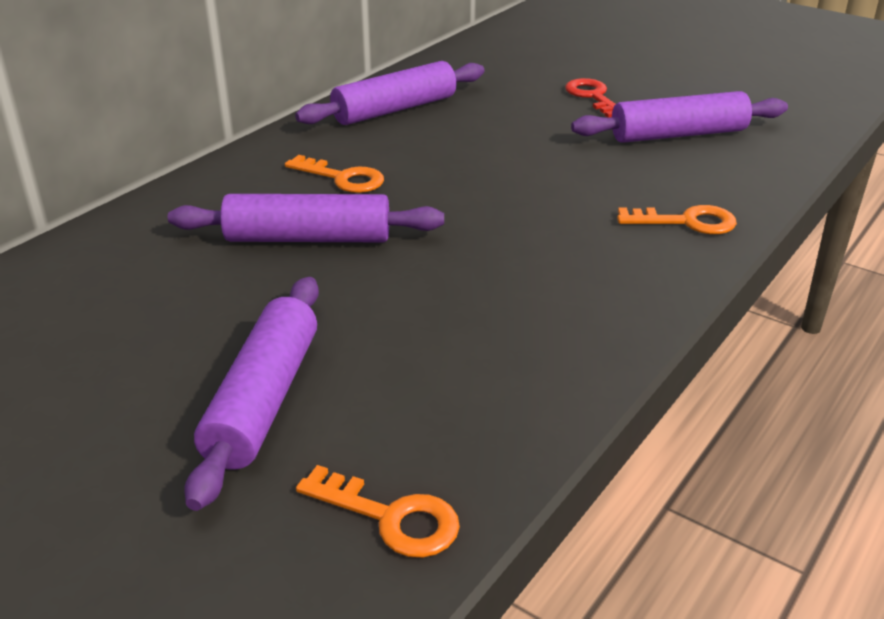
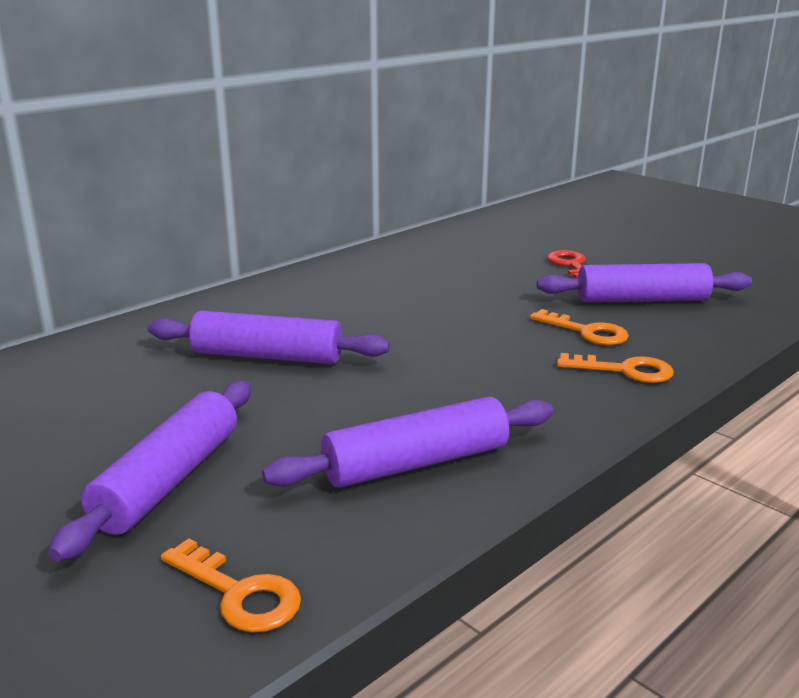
camera: 10 degrees right, 10 degrees down
orange key [285,155,384,193] -> orange key moved to [530,309,629,345]
purple rolling pin [295,61,484,125] -> purple rolling pin moved to [262,396,553,488]

